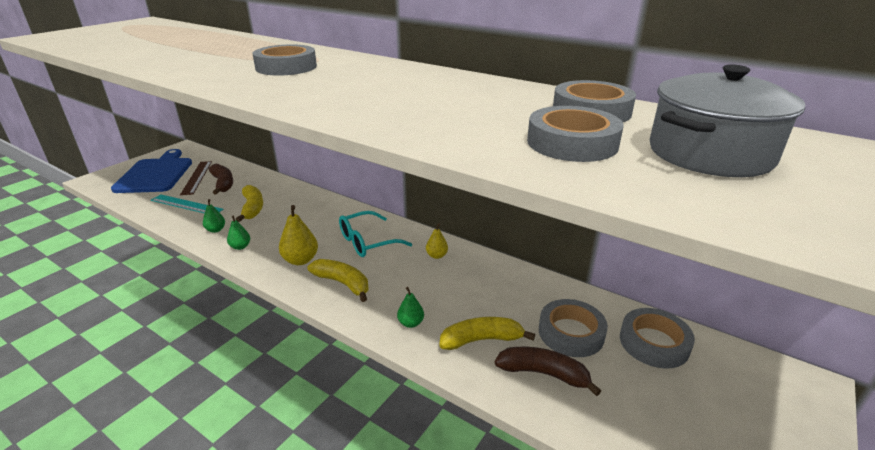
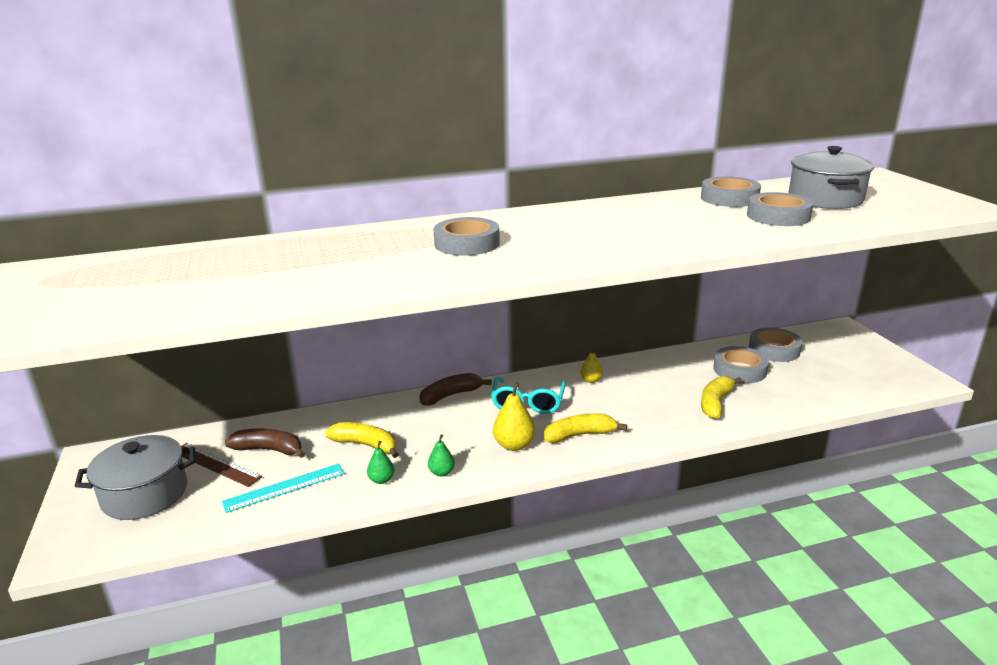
camera: 50 degrees left, 5 degrees down
blue cutting board [111,149,192,193] -> grey pot [75,435,195,520]
green pear [397,287,424,328] -> none
brown banana [495,347,601,396] -> brown banana moved to [419,373,492,406]

